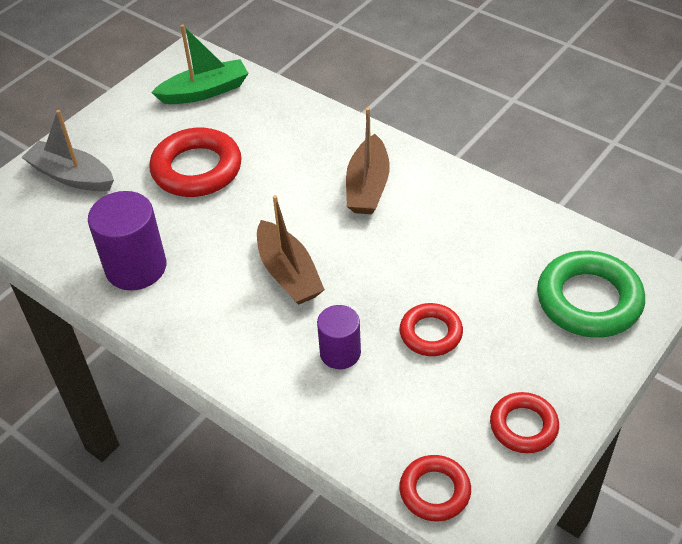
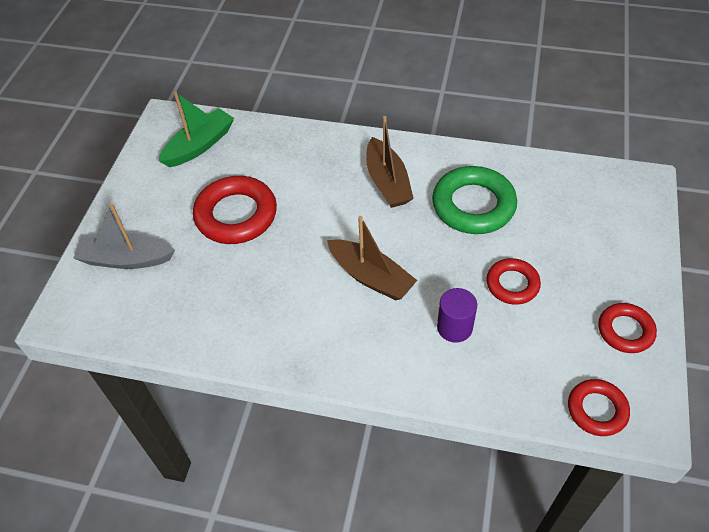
camera: 25 degrees left, 5 degrees up
purple cylinder [88,191,166,290] -> none
green ring [537,251,645,338] -> green ring moved to [432,166,517,234]

